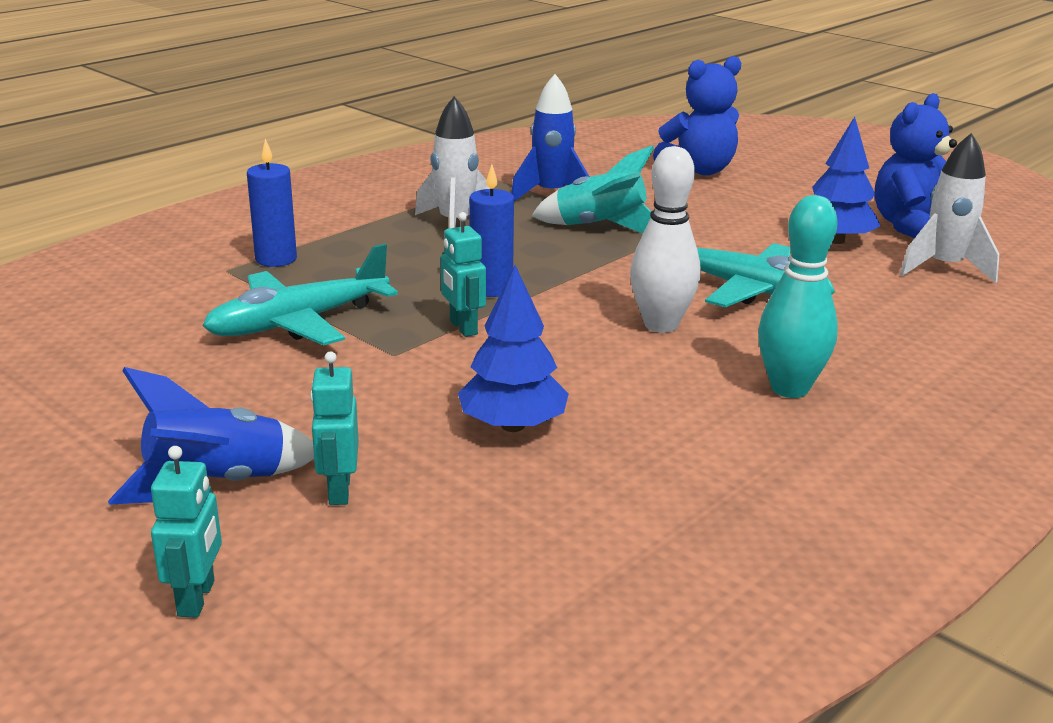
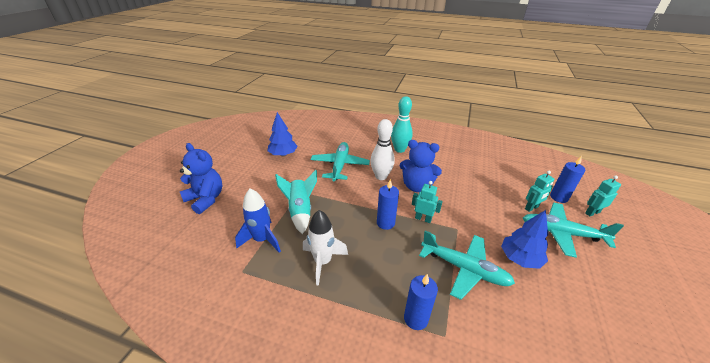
camera: 115 degrees left, 10 degrees up
blue rocket [108,367,314,505] -> turquoise plane [523,203,624,258]
turquoise robot [441,212,486,337] -> turquoise robot turned 105 degrees counterclockwise [412,181,443,223]
blue tree [458,265,569,432] -> blue tree moved to [501,210,548,269]
blue teddy bear [875,93,957,238] -> blue teddy bear moved to [400,140,442,192]
white rocket [900,133,999,283] -> none
none -> blue candle [550,156,585,203]

